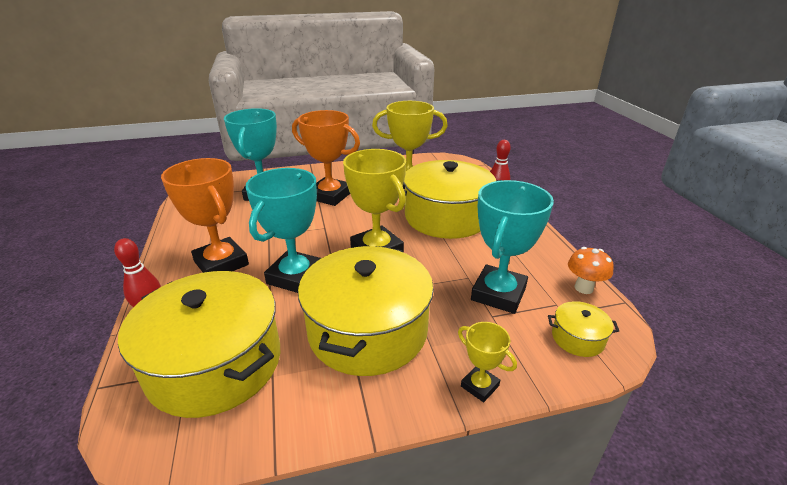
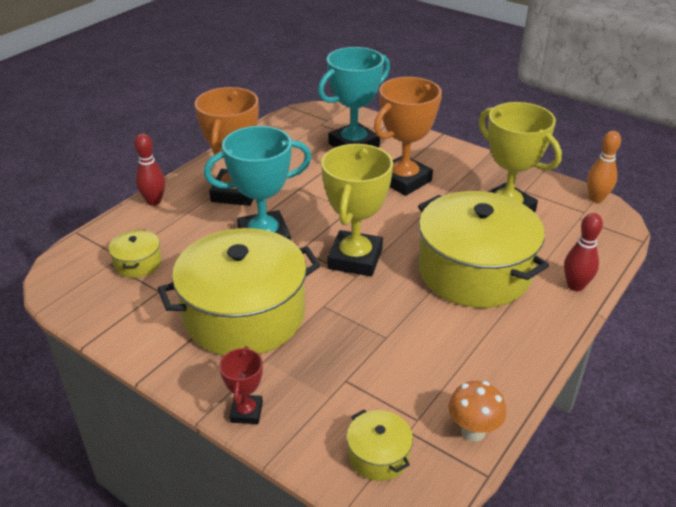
camera: 50 degrees right, 5 degrees up
yellow pot [118,271,280,418] -> yellow pot [108,230,162,278], size x0.42
orange trophy [292,110,360,206] -> orange trophy turned 60 degrees clockwise [374,77,442,196]
yellow trophy [458,322,517,402] -> red trophy [219,346,263,424]
turquoise trophy [471,180,554,314] -> none
none -> orange bowling pin [587,131,621,203]

